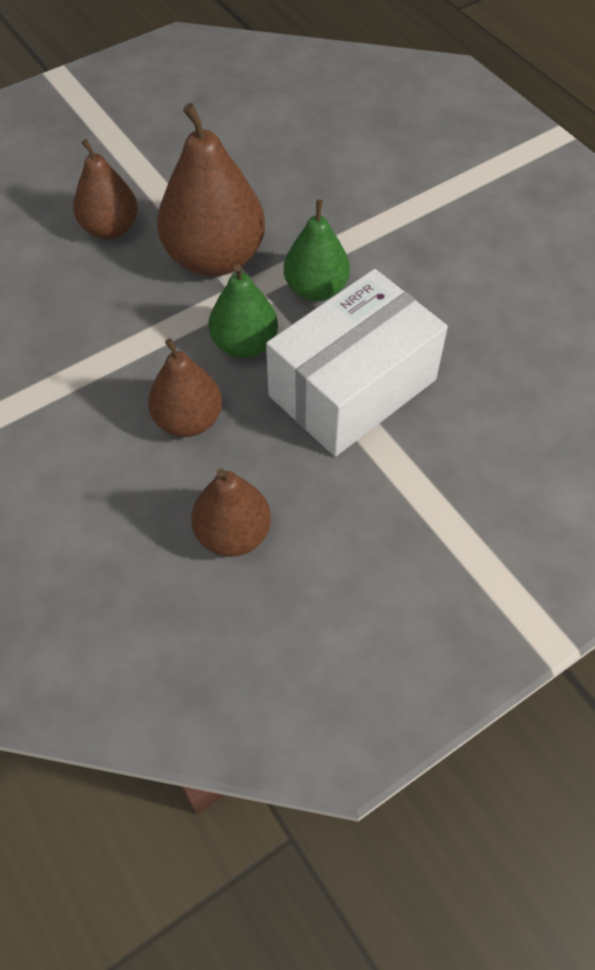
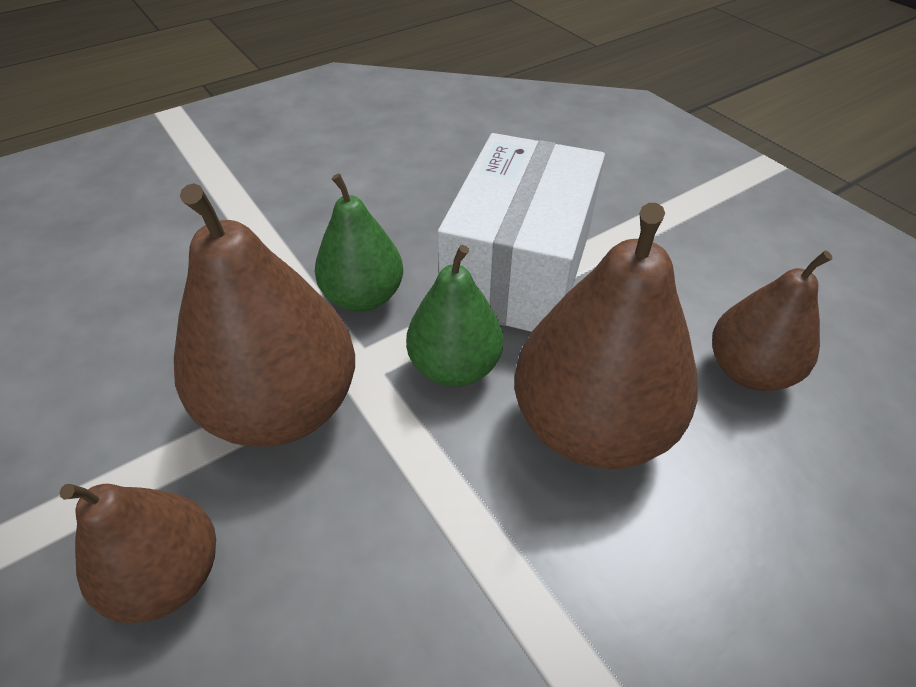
camera: 90 degrees left, 10 degrees down
brown pear [148,338,222,437] -> brown pear [515,203,697,469], size x1.63
white box [266,269,448,457] -> white box turned 60 degrees clockwise [437,133,605,332]

